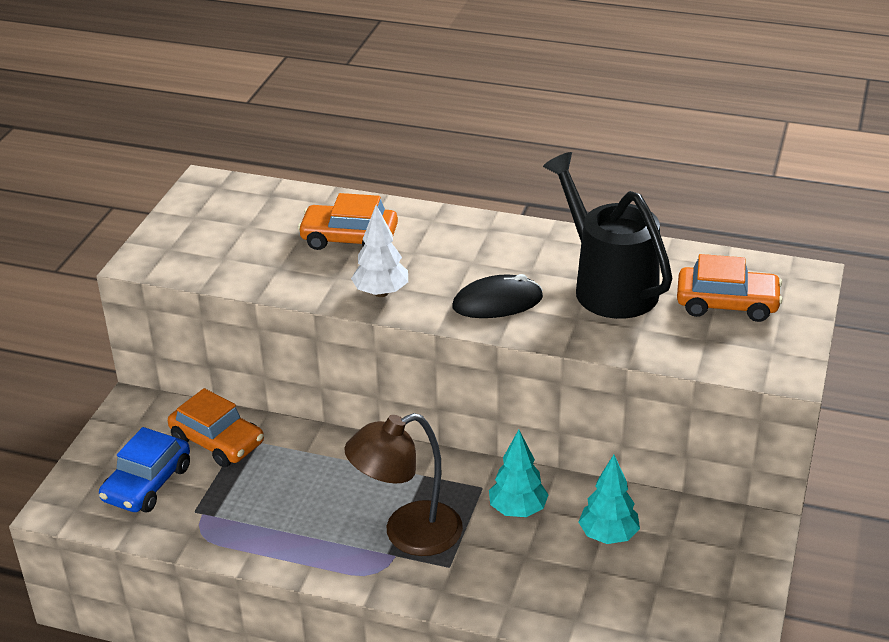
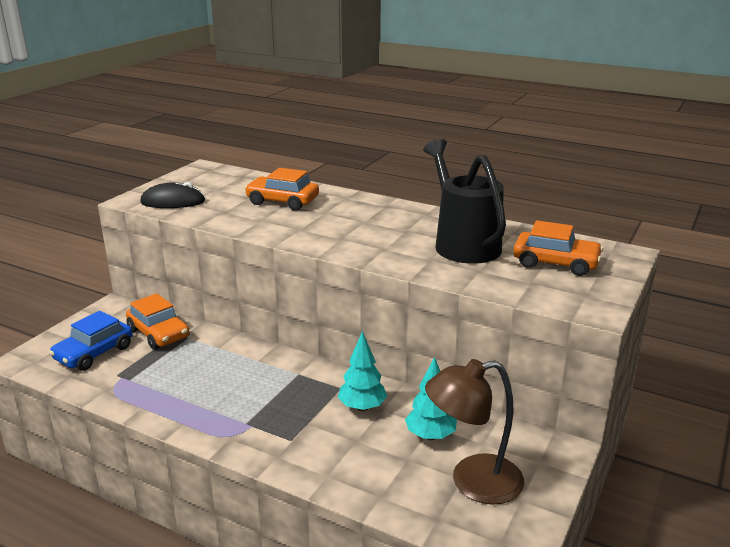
camera: 10 degrees right, 10 degrees down
brown lamp [344,413,463,556] -> brown lamp moved to [425,359,524,505]
white tree [351,205,408,297] -> none
black mouse [452,274,543,318] -> black mouse moved to [140,182,205,208]

